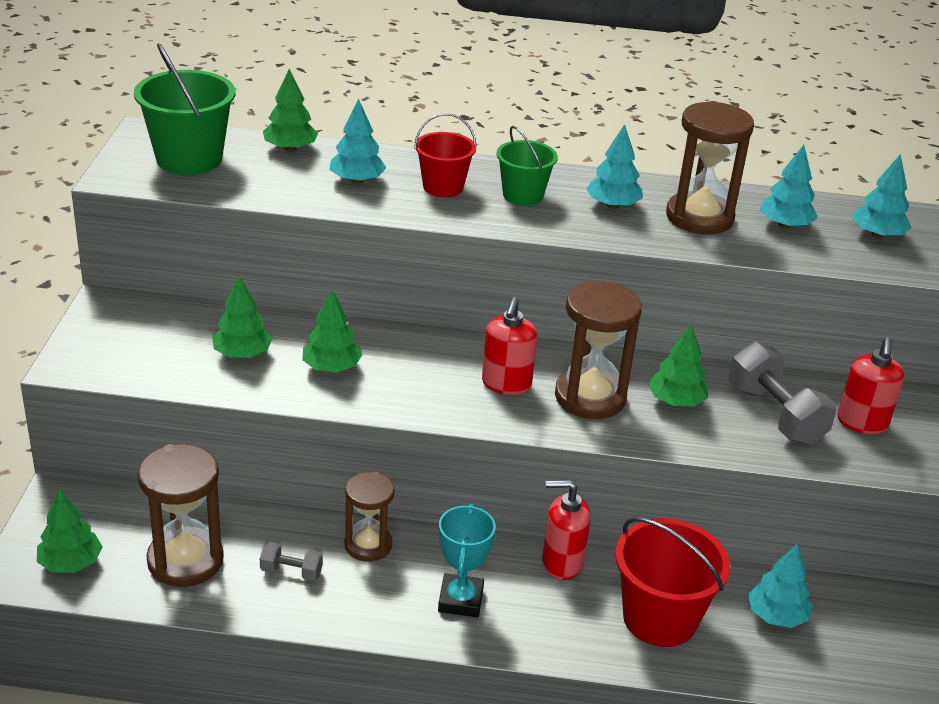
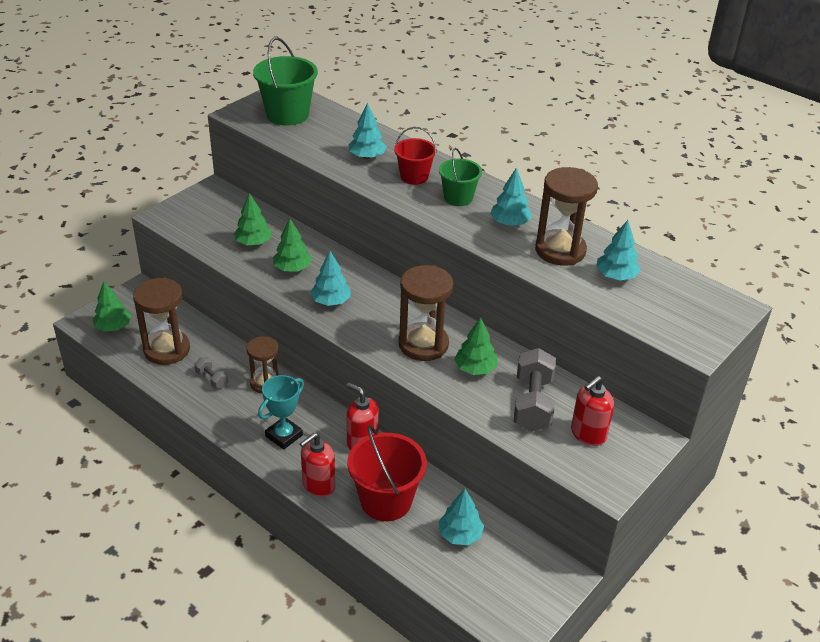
camera: 35 degrees right, 5 degrees up
green tree [263,69,318,152] -> none
red soap dispenser [482,297,537,395] -> red soap dispenser moved to [300,433,335,497]
turquoise tree [852,154,911,238] -> turquoise tree moved to [310,251,351,306]

